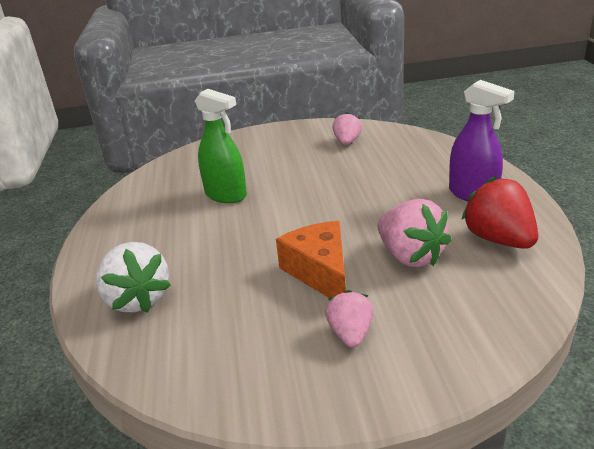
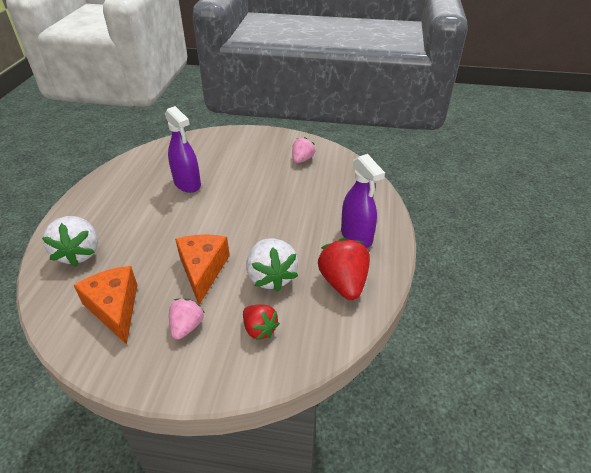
camera: 15 degrees right, 10 degrees up
green spray bottle [195,89,247,203] -> purple spray bottle [165,106,201,193]
pink strawberry [377,199,451,267] -> white strawberry [246,238,298,292]
none -> orange cheese [74,266,137,344]
none -> red strawberry [243,304,280,340]

